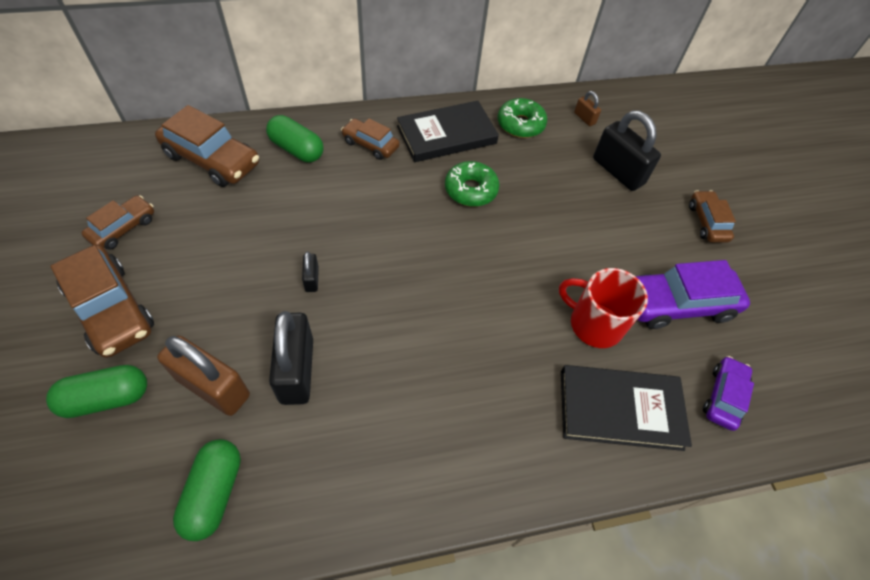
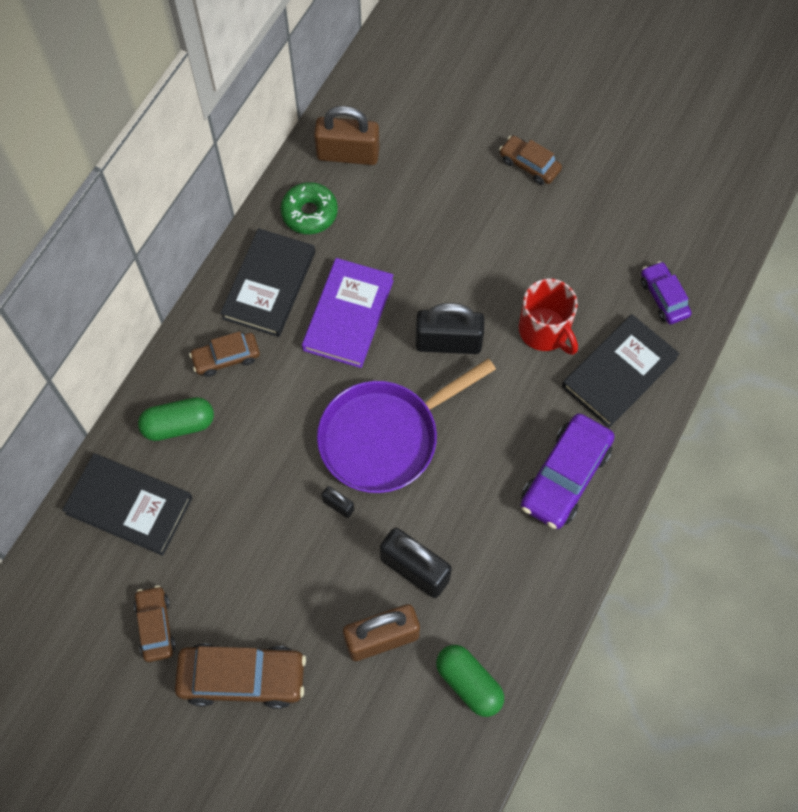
camera: 45 degrees left, 10 degrees up
green capsule [46,365,147,418] -> none
brown car [155,105,259,187] -> black book [62,453,192,556]
green donut [445,161,500,207] -> purple book [302,258,394,368]
red mug [559,268,648,348] -> red mug turned 105 degrees counterclockwise [519,278,578,355]
brown padlock [574,91,601,126] -> brown padlock [314,106,380,165], size x2.13
black padlock [593,110,661,191] -> black padlock moved to [415,303,485,354]
purple car [636,260,750,329] -> purple car moved to [521,413,615,529]
none -> purple pan [317,359,496,493]

